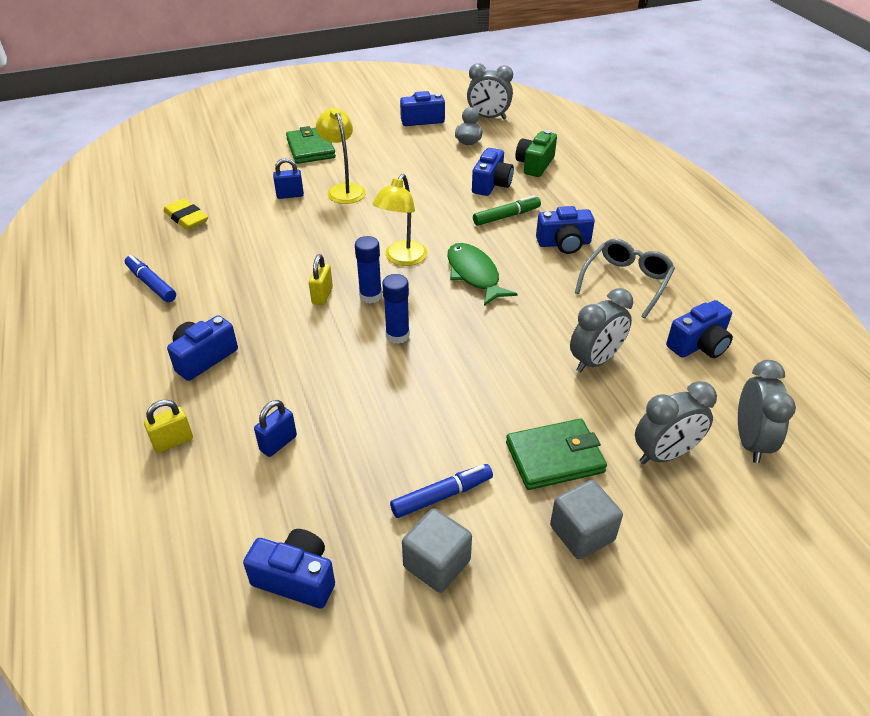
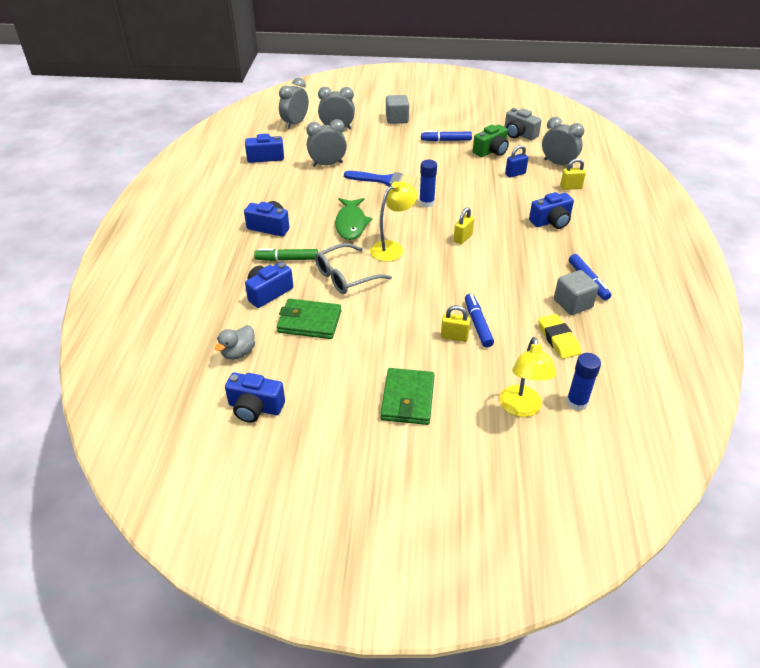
camera: 155 degrees left, 0 degrees up
blue camera [243,529,335,609] -> grey camera [505,108,541,140]
blue padlock [273,158,304,199] -> yellow padlock [441,305,471,342]
yellow lamp [316,108,366,204] -> yellow lamp moved to [500,337,557,417]
blue glue stick [355,236,382,304] -> blue glue stick moved to [566,353,601,411]
grey cube [402,508,472,593] -> grey cube moved to [554,270,599,315]
grey clock [467,63,513,119] -> grey clock moved to [542,117,584,168]
green wallet [506,419,607,490] -> green wallet moved to [277,298,341,339]
green camera [515,130,557,177] -> green camera moved to [473,124,509,157]
grey glasses [575,239,675,318] -> grey glasses moved to [315,243,392,294]
none -> blue brush [344,171,417,187]
none -> blue marker [465,294,494,347]

